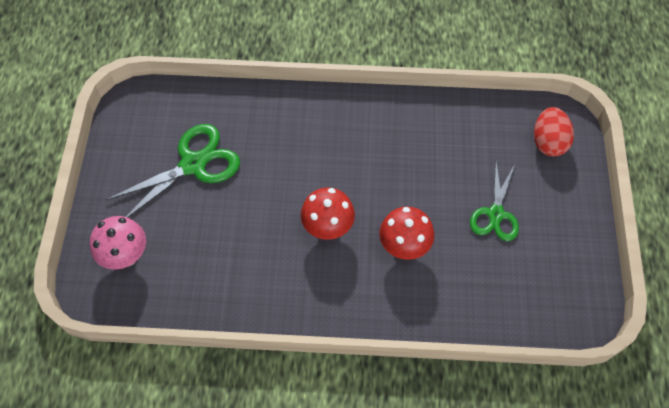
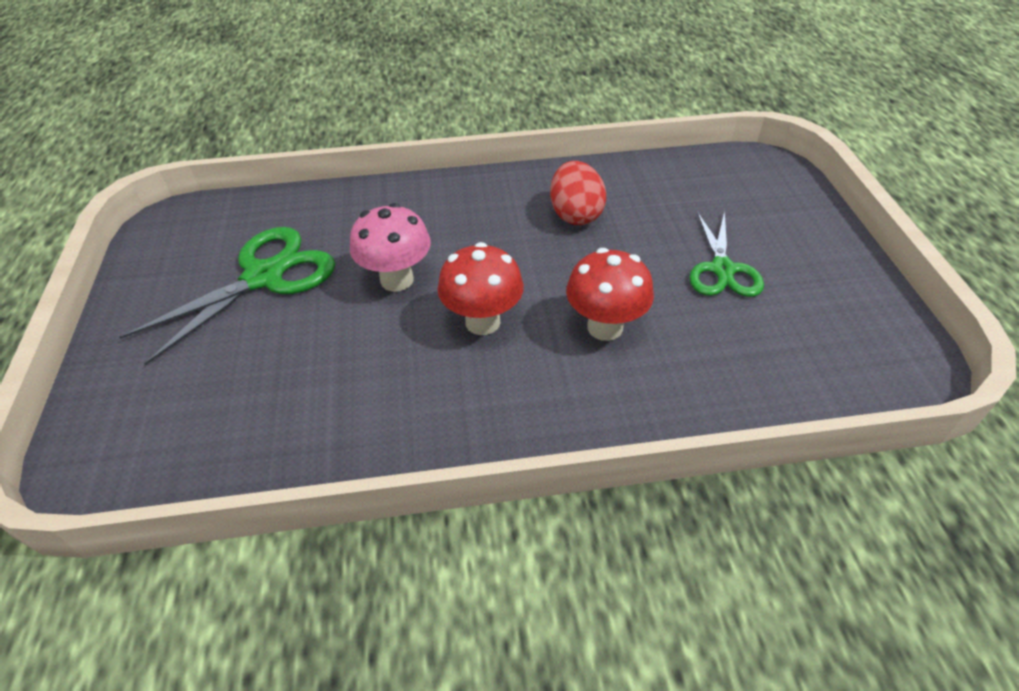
camera: 10 degrees left, 15 degrees down
pink mushroom [90,216,146,270] -> pink mushroom moved to [350,203,431,291]
red egg [534,107,574,157] -> red egg moved to [550,161,606,225]

